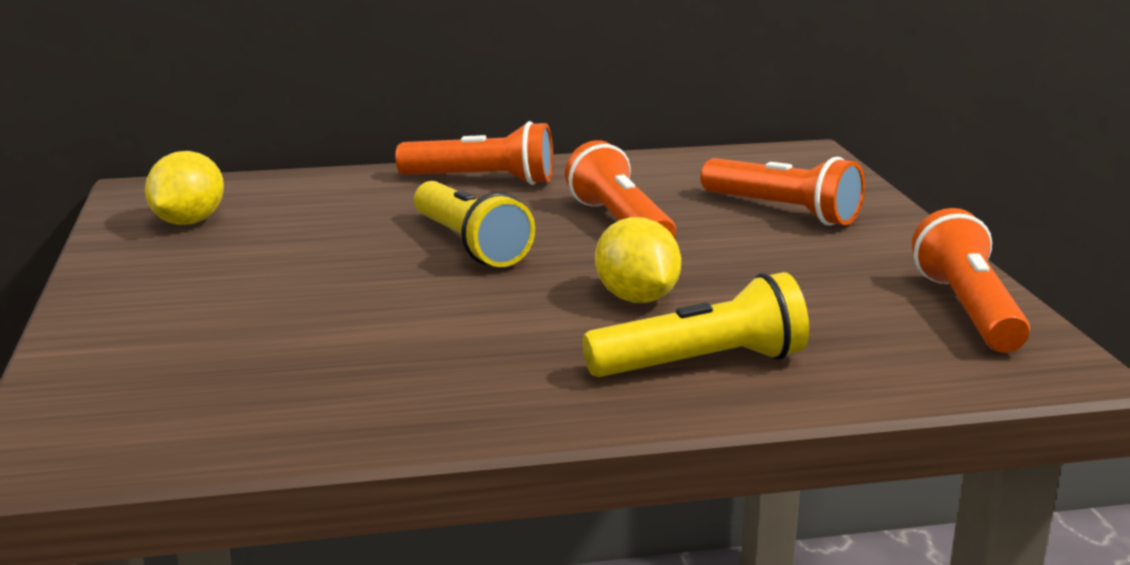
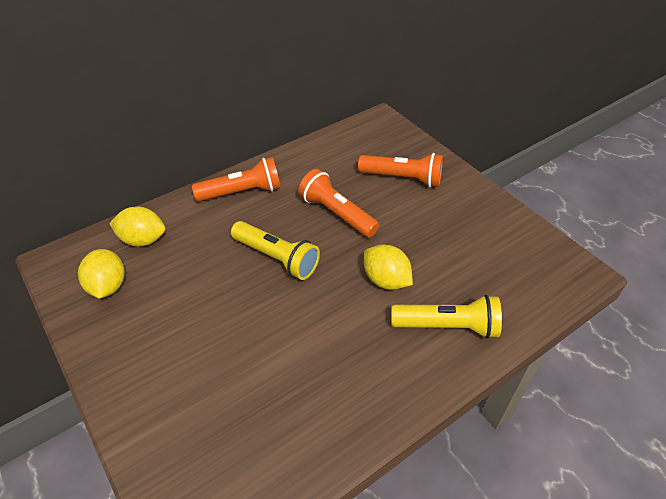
camera: 25 degrees left, 25 degrees up
yellow flashlight [582,272,809,377] -> yellow flashlight turned 45 degrees clockwise [391,295,502,339]
orange flashlight [912,208,1030,353] -> none
none -> yellow lemon [109,206,165,247]

